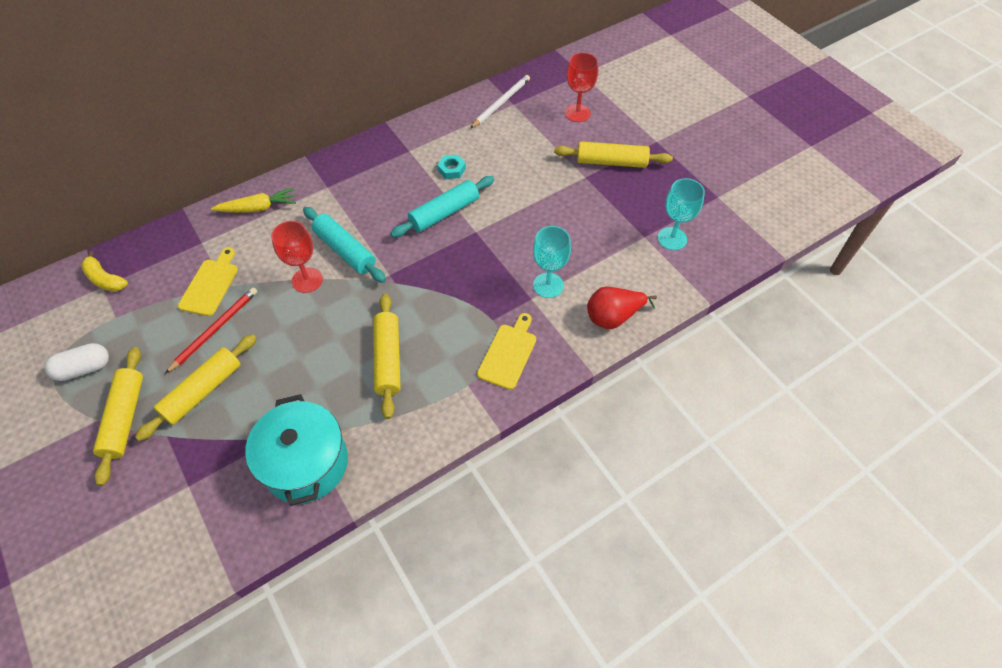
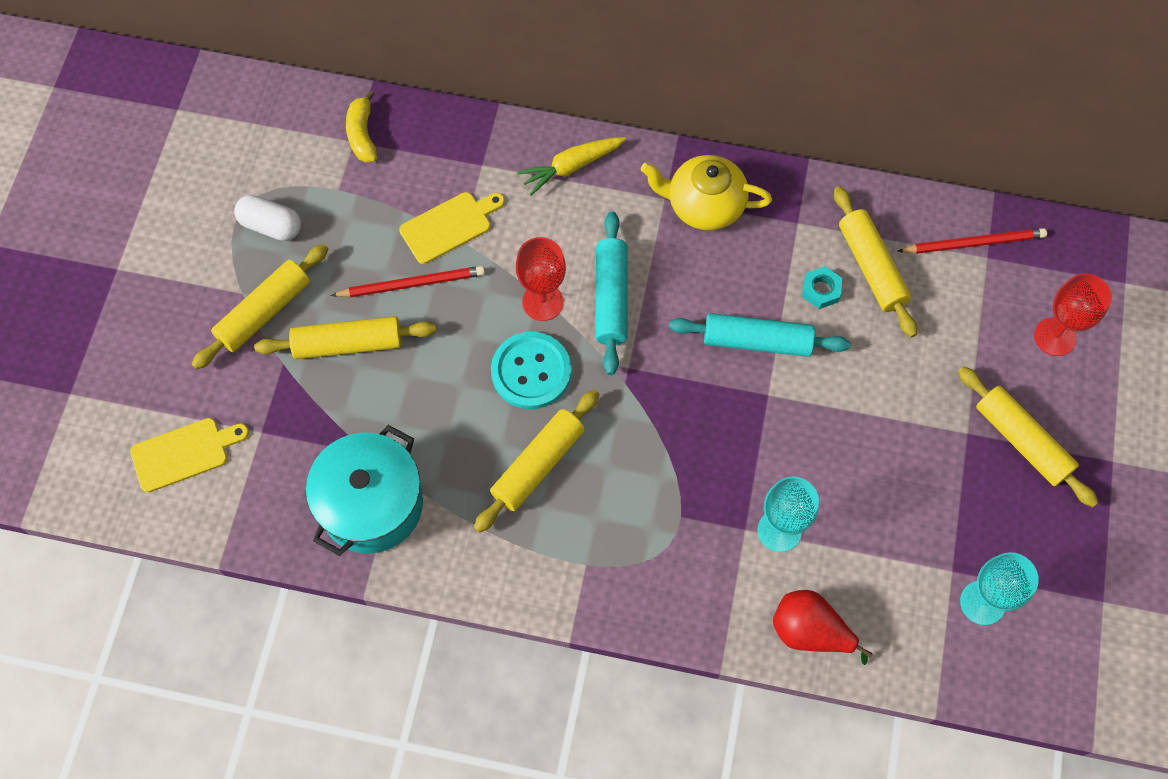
camera: 45 degrees right, 10 degrees up
yellow carrot [211,188,296,213] -> yellow carrot turned 120 degrees clockwise [517,137,626,196]
white pencil [471,75,530,128] -> red pencil [898,228,1047,254]
yellow cutting board [477,313,536,390] -> yellow cutting board moved to [130,418,249,493]
none -> turquoise button [491,332,571,409]
none -> yellow teapot [641,155,772,230]
none -> yellow rolling pin [834,186,917,337]

